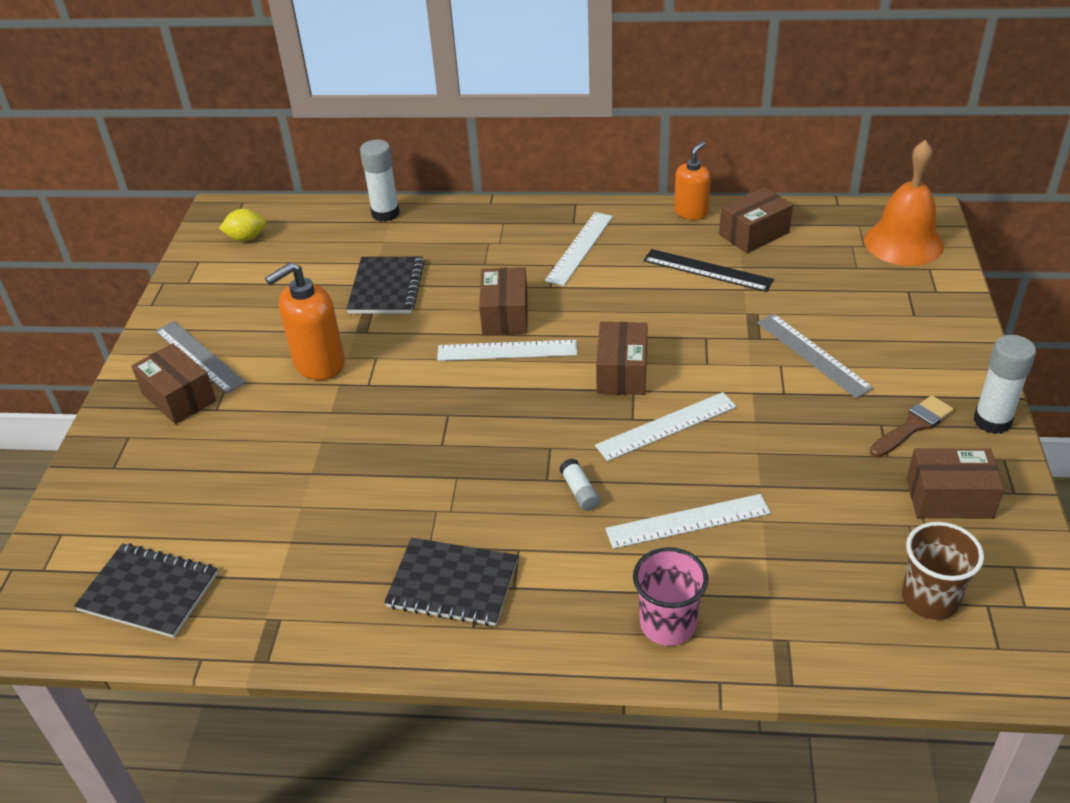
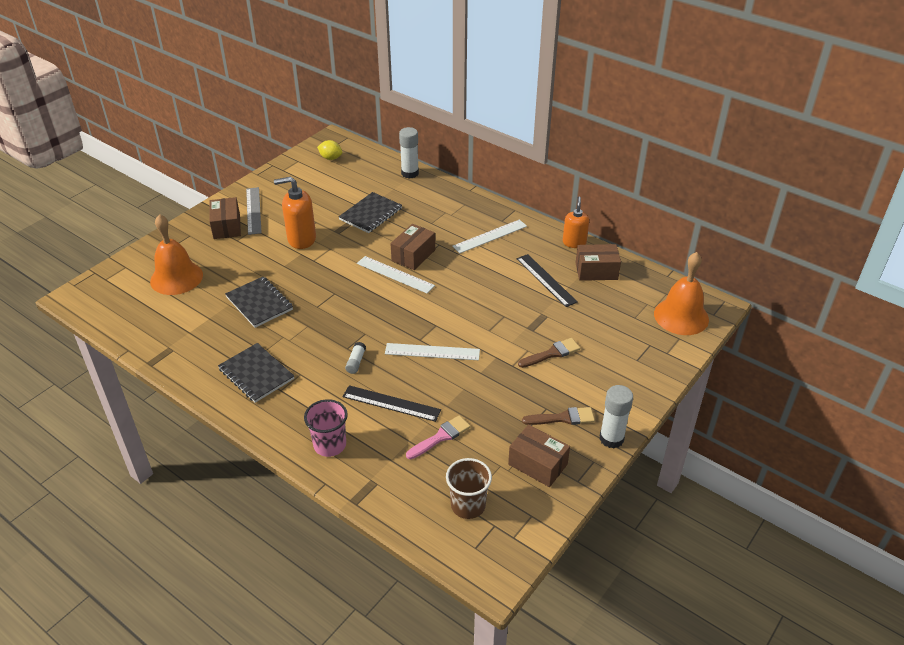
camera: 30 degrees right, 0 degrees up
black notebook [74,543,218,638] -> black notebook moved to [225,277,293,328]
brown box [596,322,648,395] -> none
white ruler [605,494,771,549] -> black ruler [343,385,441,422]
orange soap dispenser [674,142,711,220] -> orange soap dispenser turned 60 degrees counterclockwise [563,197,589,248]
grey ruler [757,314,874,399] -> brown brush [518,338,580,368]
none -> orange bell [150,214,203,295]
none -> pink brush [406,415,471,459]

